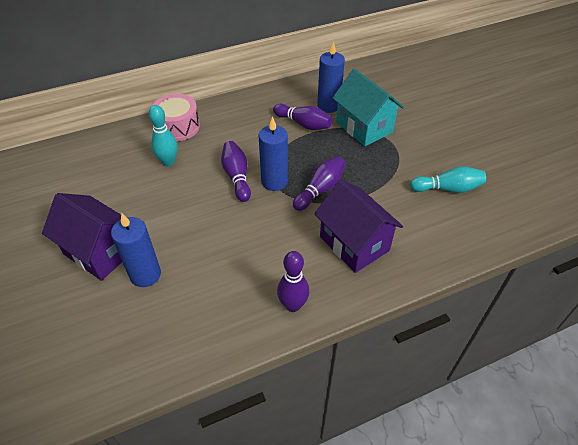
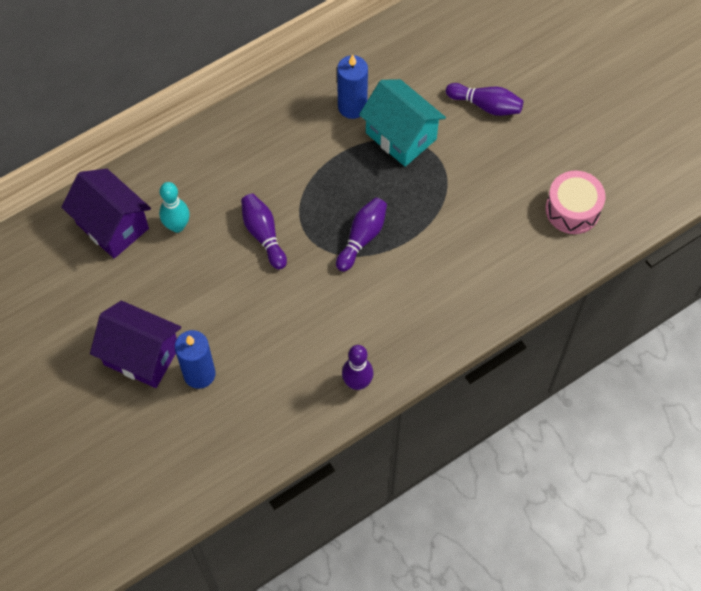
camera: 10 degrees left, 15 degrees up
pink drum [152,94,200,141] -> pink drum moved to [545,170,605,234]
blue candle [258,117,288,191] -> none
purple bowling pin [273,104,333,130] -> purple bowling pin moved to [446,83,523,116]
purple house [314,180,403,273] -> purple house moved to [61,169,151,259]
turquoise bowling pin [410,166,486,193] -> none

